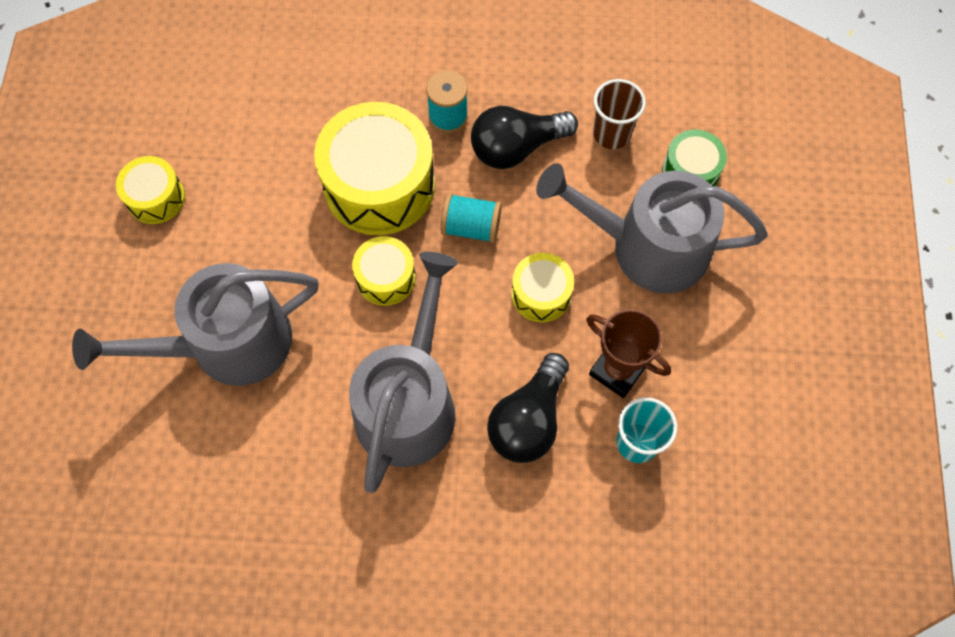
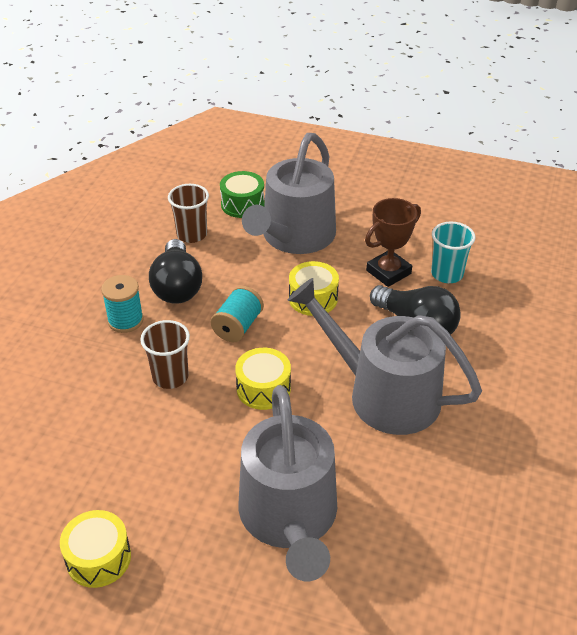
camera: 75 degrees left, 25 degrees down
yellow drum [314,102,435,235] -> brown cup [140,320,190,389]

